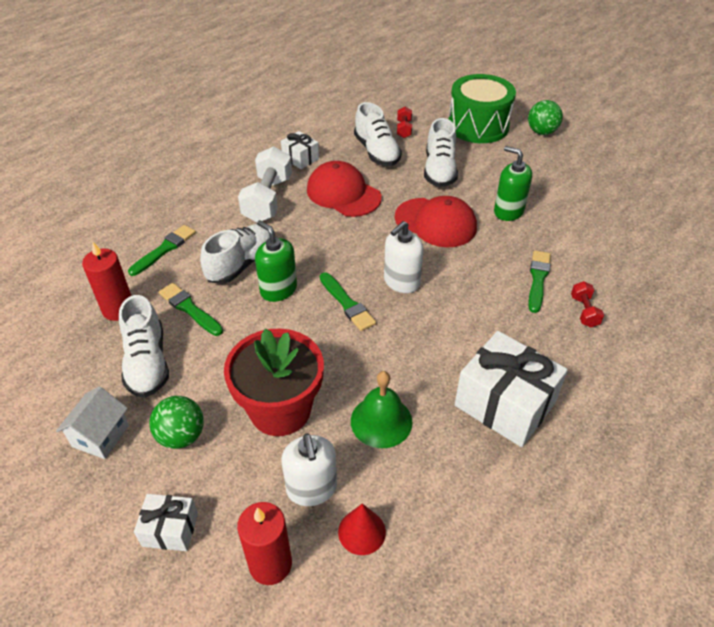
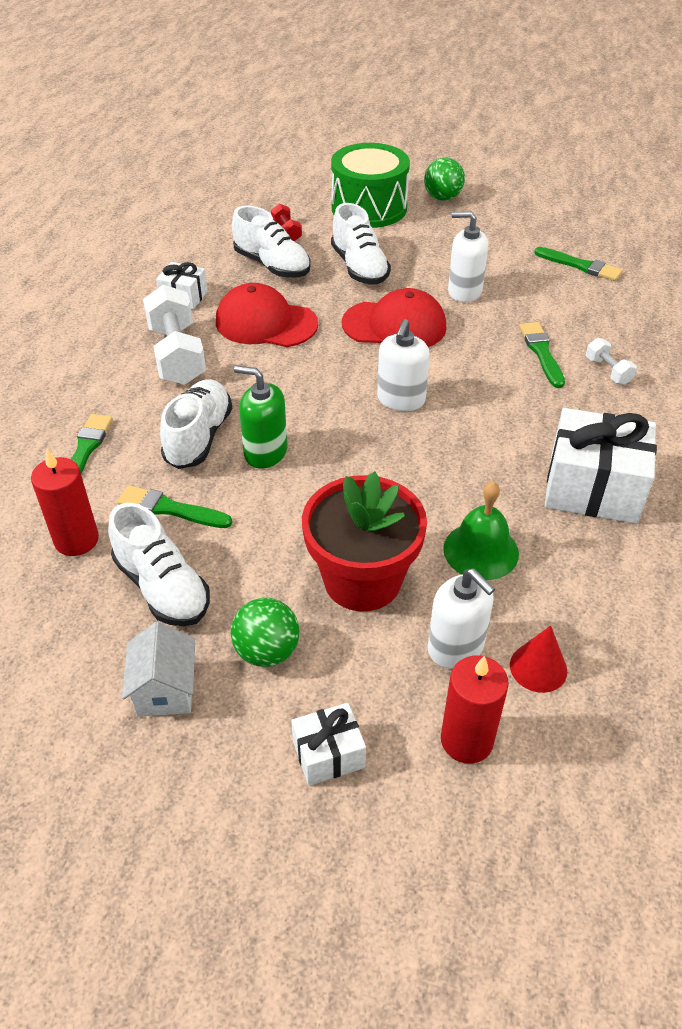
camera: 25 degrees left, 0 degrees up
green brush [320,272,376,331] -> green brush moved to [534,247,622,281]
green soap dispenser [494,146,532,221] -> white soap dispenser [448,211,488,302]
red dumbbell [571,281,604,327] -> white dumbbell [586,338,637,385]

